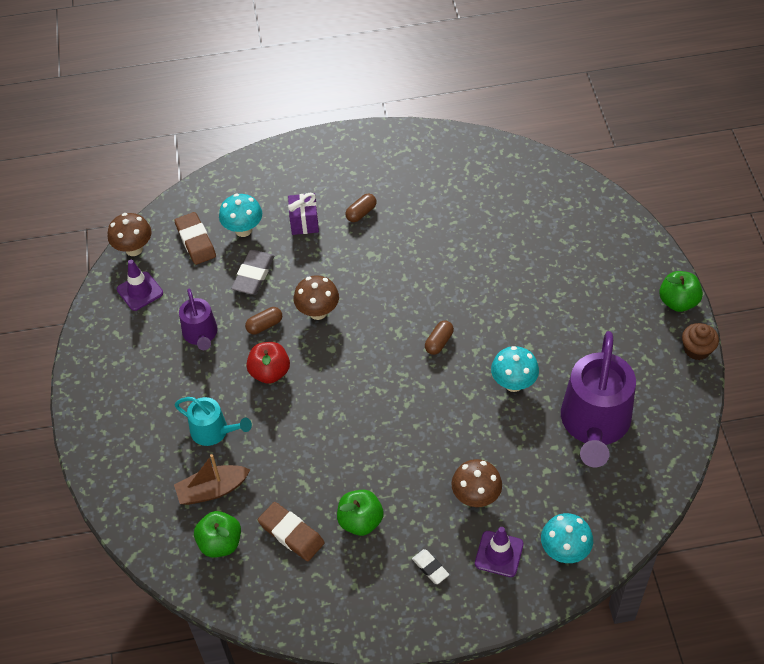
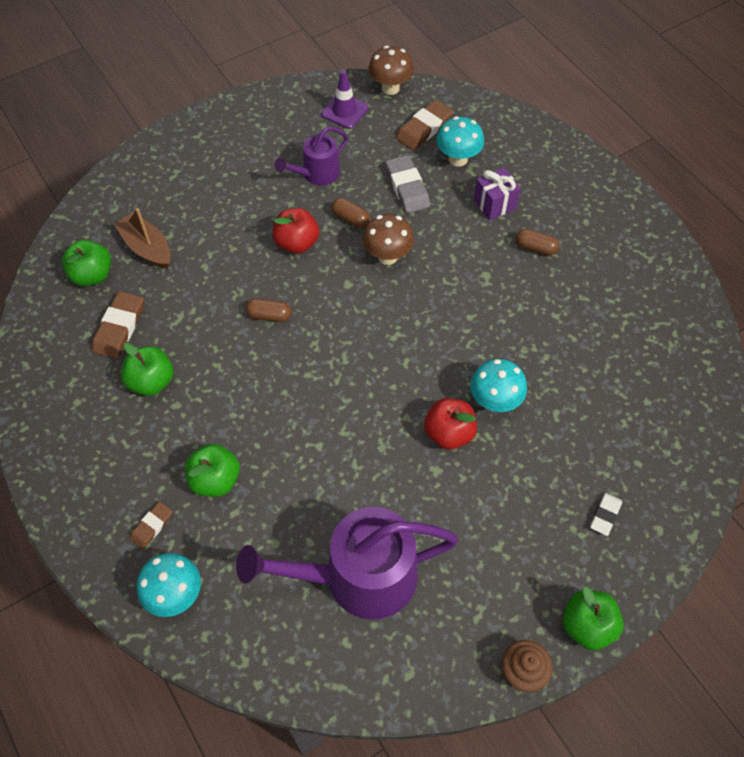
camera: 65 degrees right, 5 degrees up
turquoise watering can [174,397,252,446] -> none
grey eraser [231,250,274,295] -> grey eraser turned 75 degrees clockwise [386,155,430,213]
white eraser [412,549,449,584] -> white eraser moved to [590,493,622,536]
brown capsule [425,321,454,355] -> brown capsule moved to [246,298,291,322]
brown mushroom [452,459,502,507] -> green apple [185,444,240,497]
purple traffic cone [475,527,524,577] -> brown eraser [130,502,173,549]
turquoise mushroom [491,346,539,392] -> turquoise mushroom moved to [470,359,527,412]
none -> red apple [424,398,477,450]

